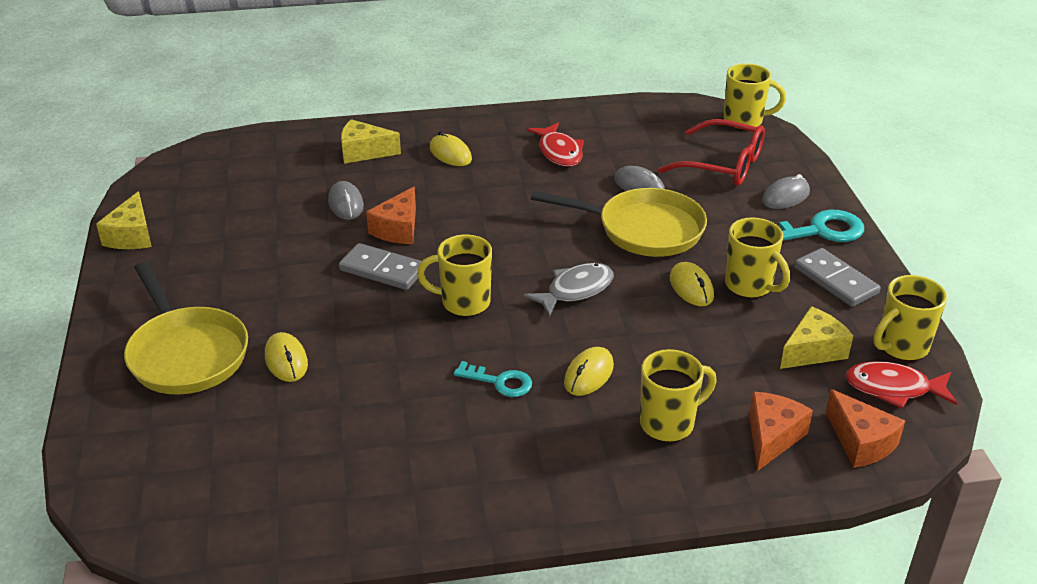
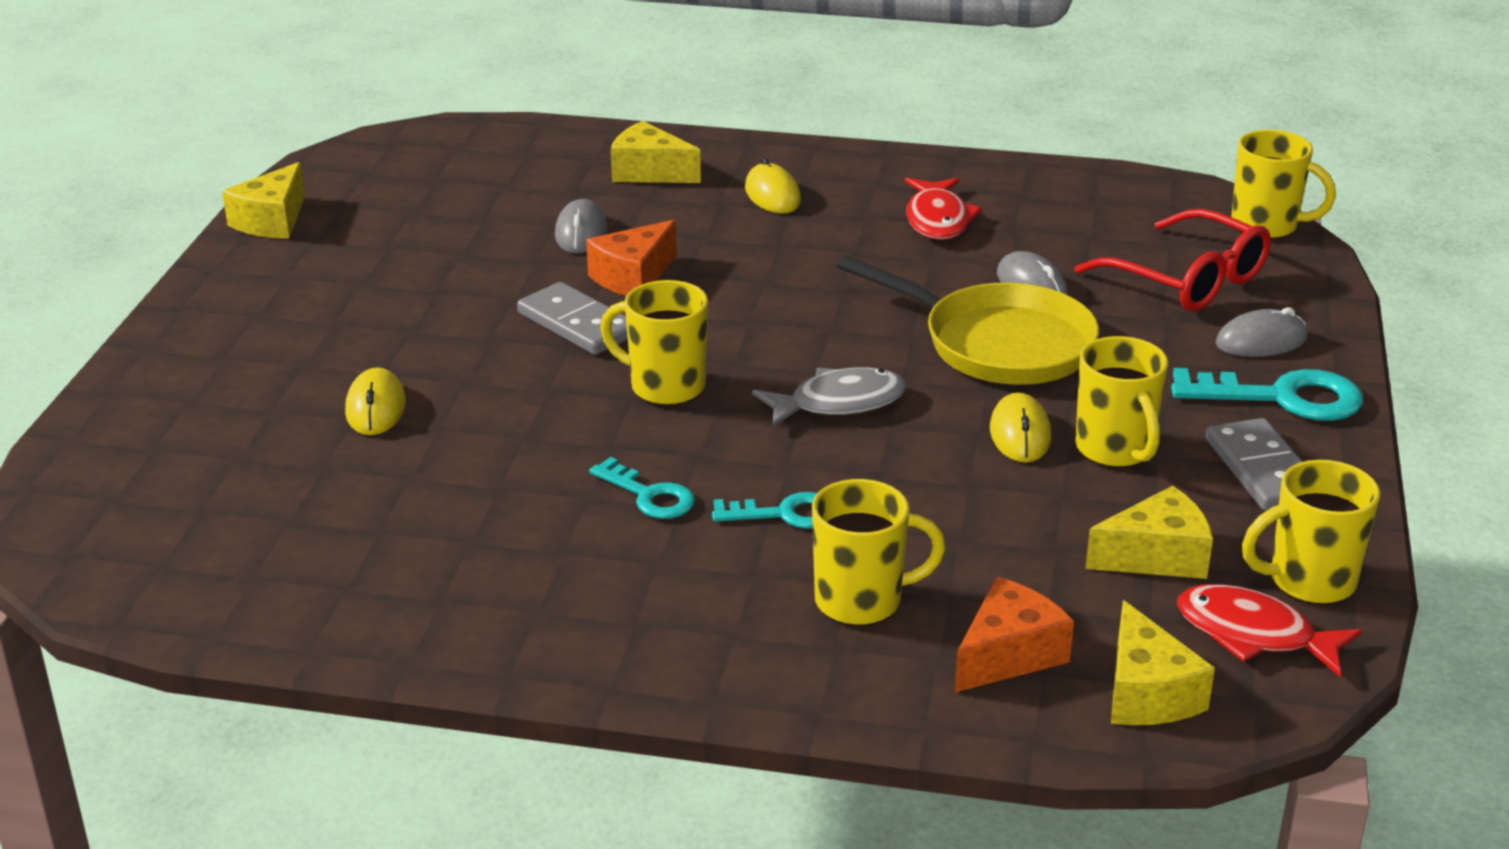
camera: 20 degrees right, 5 degrees down
yellow pan [124,262,248,395] -> none
yellow mouse [564,347,614,396] -> turquoise key [712,492,817,529]
orange cheese [826,389,905,468] -> yellow cheese [1111,600,1215,725]

